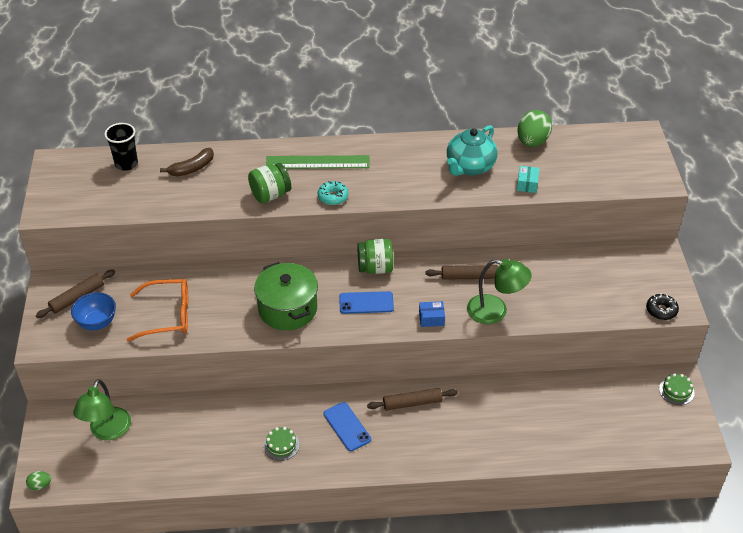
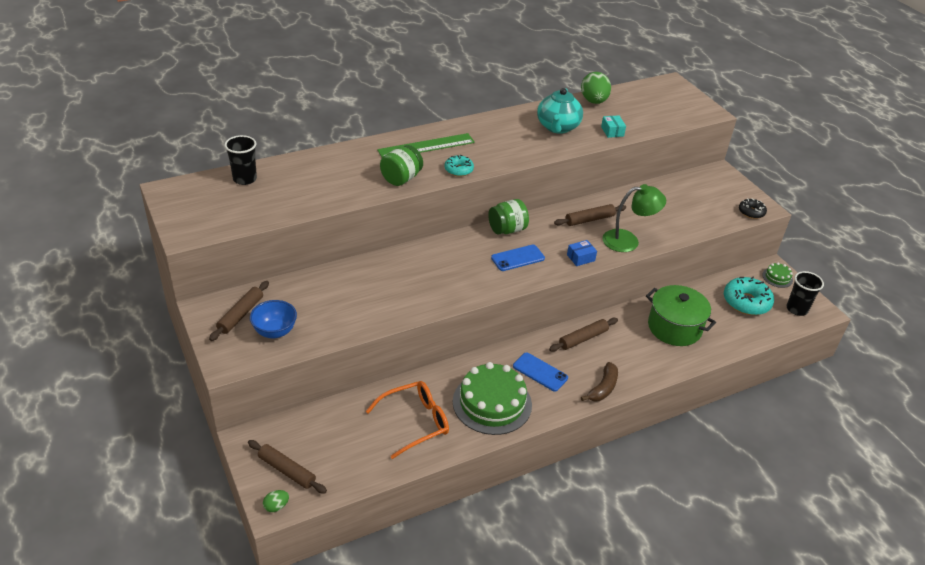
camera: 25 degrees left, 5 degrees down
green lamp [73,379,131,440] -> none
orange glasses [127,279,188,342] -> orange glasses moved to [365,381,449,459]
brown banana [160,148,214,176] -> brown banana moved to [581,362,618,402]
green pot [254,262,318,330] -> green pot moved to [646,285,716,346]
green cake [264,427,300,461] -> green cake [453,362,532,435], size x2.23
none -> brown rolling pin [248,440,327,494]
none -> turquoise donut [724,276,774,315]
none -> black cup [787,271,824,316]

